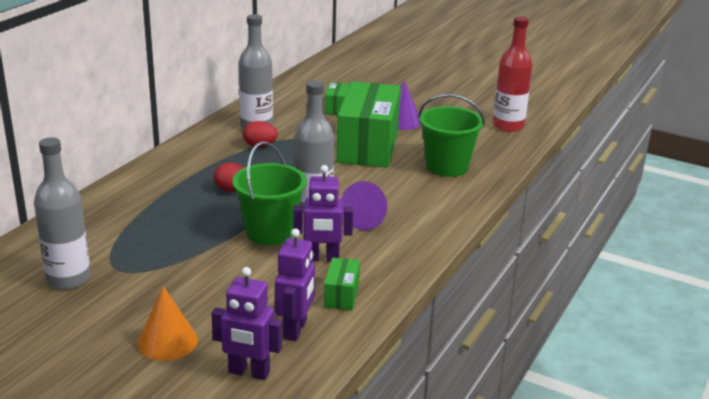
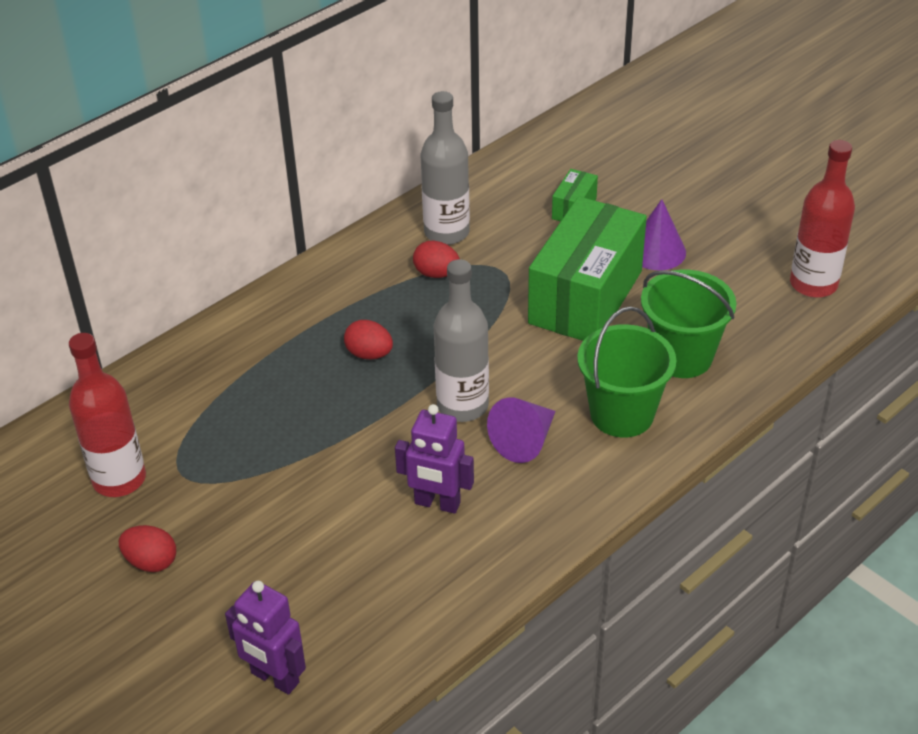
camera: 20 degrees right, 15 degrees up
grey bottle [34,137,91,290] -> red bottle [69,333,146,497]
orange cone [137,286,198,361] -> none
green bucket [232,142,307,245] -> green bucket moved to [577,306,677,438]
purple robot [275,229,315,341] -> none
green box [324,258,360,310] -> none
none -> red egg [119,525,176,572]

